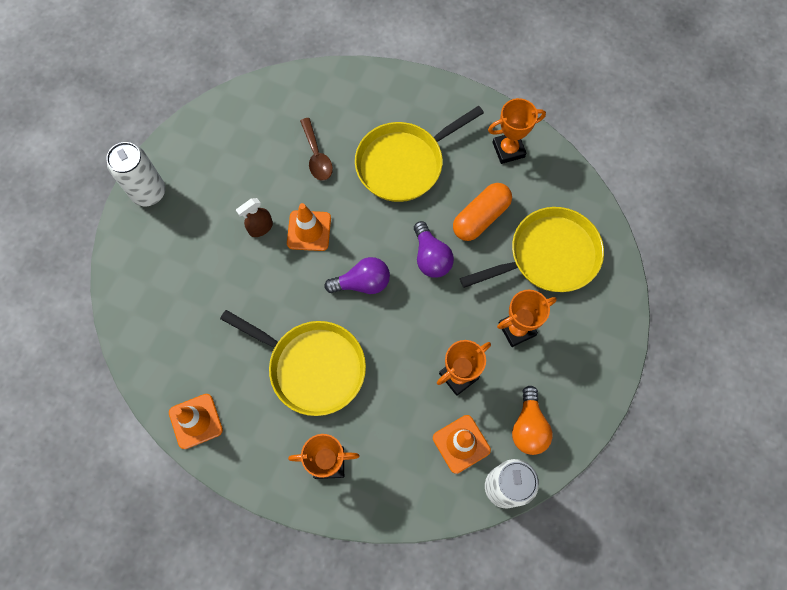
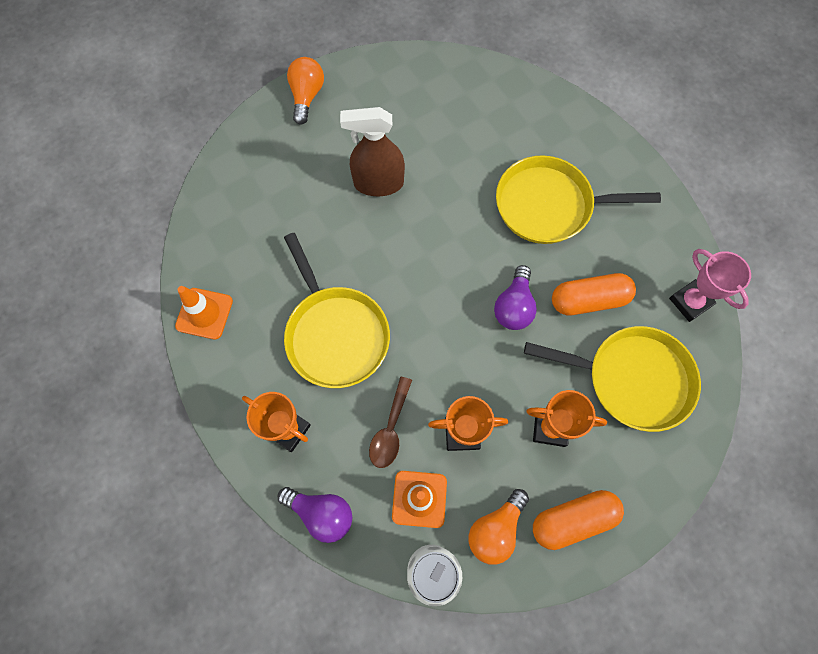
camera: 35 degrees right, 0 degrees up
white can [106,142,165,206] -> orange light bulb [287,57,324,125]
brown spray bottle [236,198,273,237] -> brown spray bottle [340,107,405,196], size x1.77
orange traffic cone [287,203,331,251] -> none
brown spoon [300,118,333,181] -> brown spoon moved to [369,377,412,468]
purple light bulb [324,257,390,294] -> purple light bulb moved to [278,487,352,543]
orange trophy [488,98,546,164] -> none
none -> orange capsule [533,490,624,550]
none -> pink trophy [669,249,751,322]

